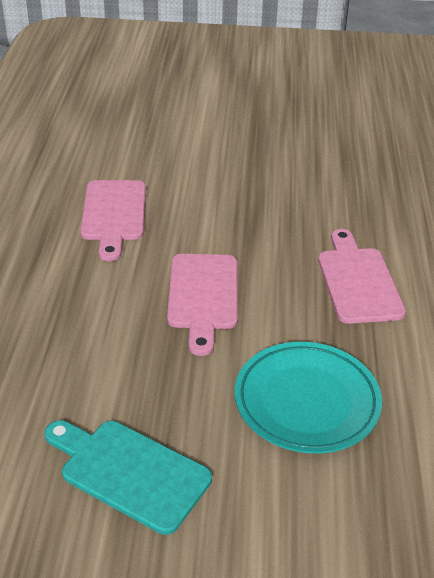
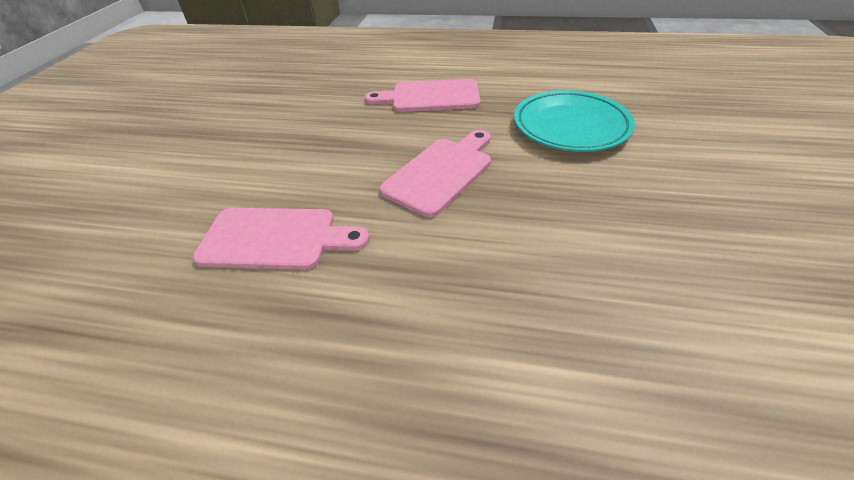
camera: 80 degrees left, 5 degrees up
turquoise cutting board [44,420,212,535] -> none
pink cutting board [167,254,238,356] -> pink cutting board turned 60 degrees counterclockwise [379,130,491,217]

